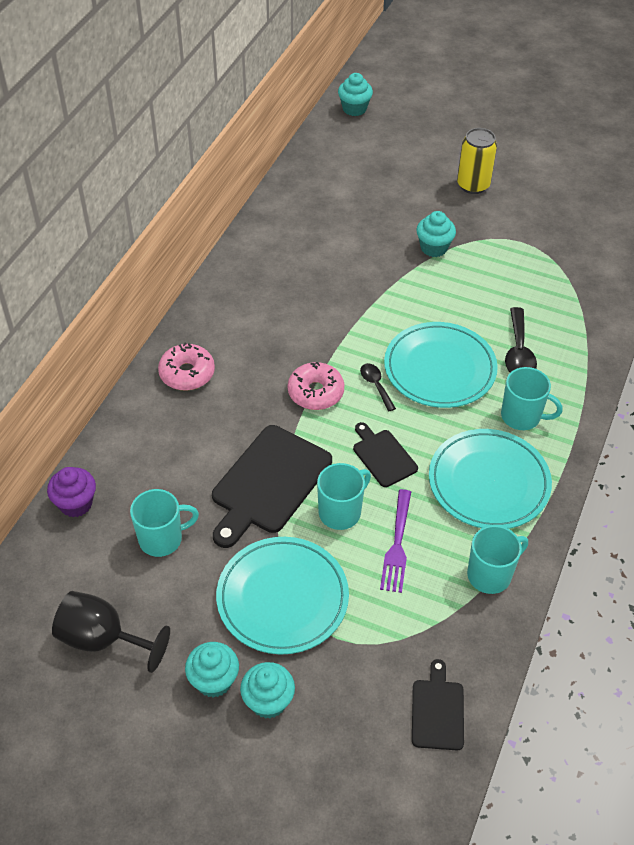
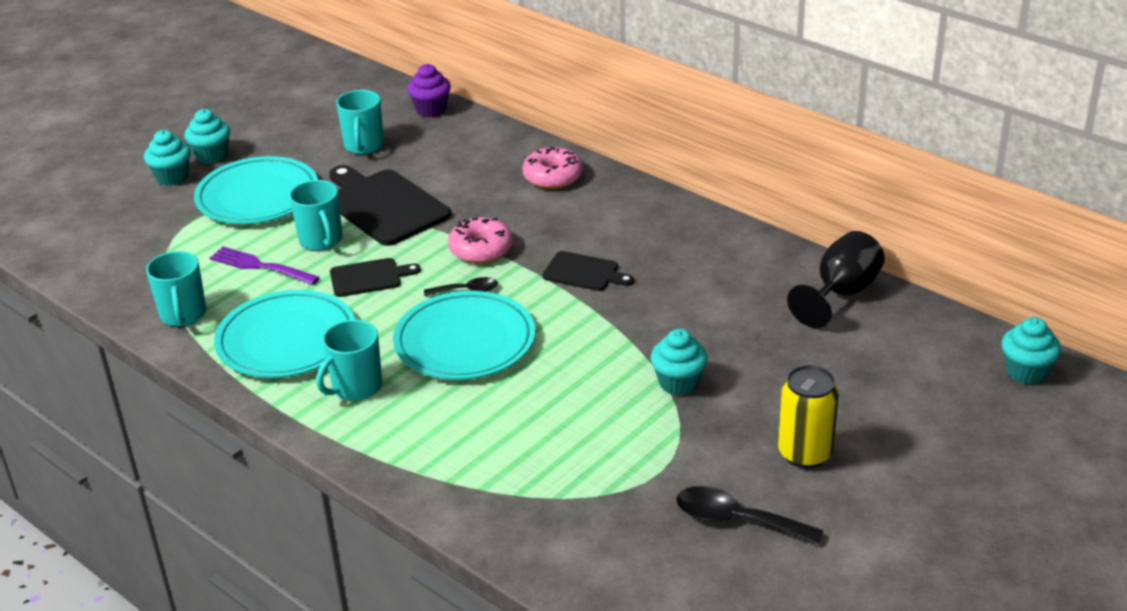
camera: 110 degrees right, 15 degrees down
black goblet [52,591,170,673] -> black goblet moved to [787,231,885,328]
black cutting board [412,659,464,750] -> black cutting board moved to [542,251,634,291]
black spoon [505,307,537,373] -> black spoon moved to [676,486,824,545]

